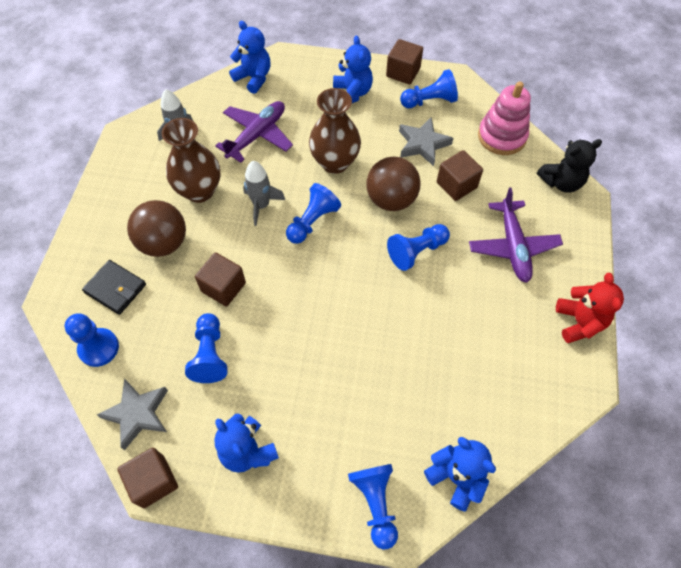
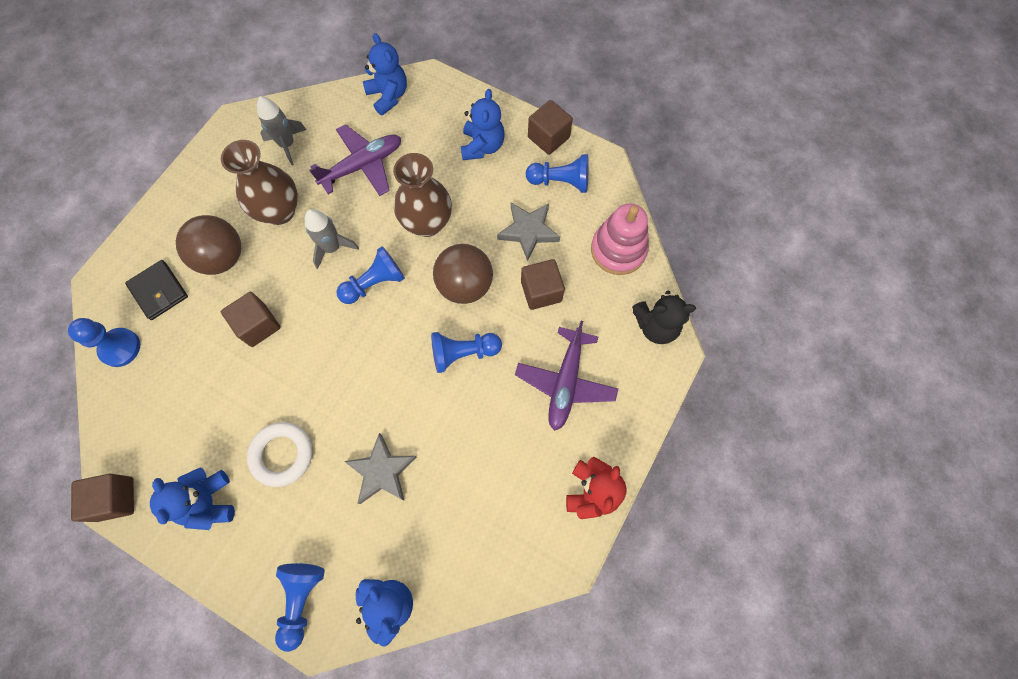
camera: 20 degrees right, 10 degrees up
grey star [97,378,168,450] -> grey star moved to [344,433,417,504]
blue pawn [185,313,227,383] -> none
none -> white ring [247,422,313,487]

